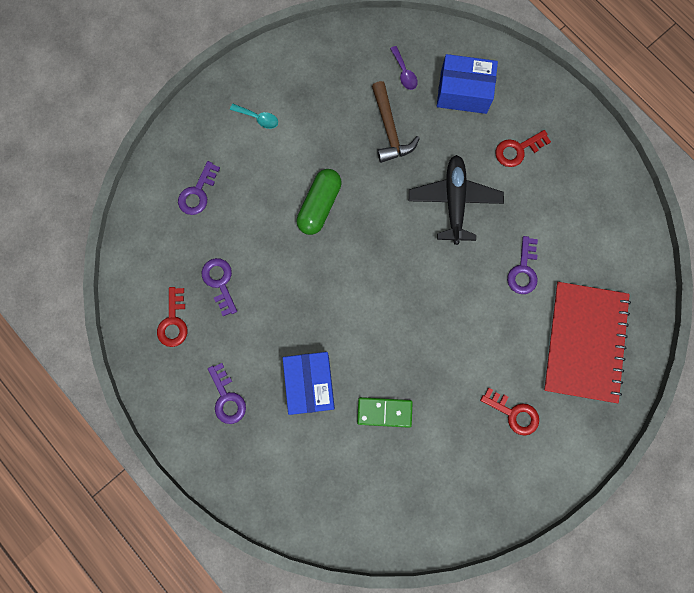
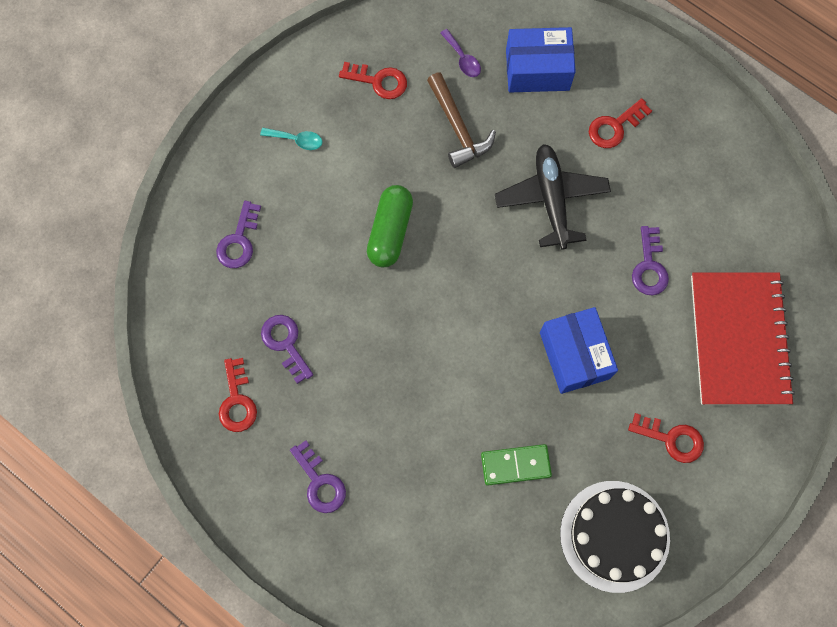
camera: 10 degrees left, 5 degrees down
blue box [283,352,335,415] -> blue box moved to [540,307,618,394]
none -> red key [339,62,407,99]
none -> black cake [560,481,670,593]

